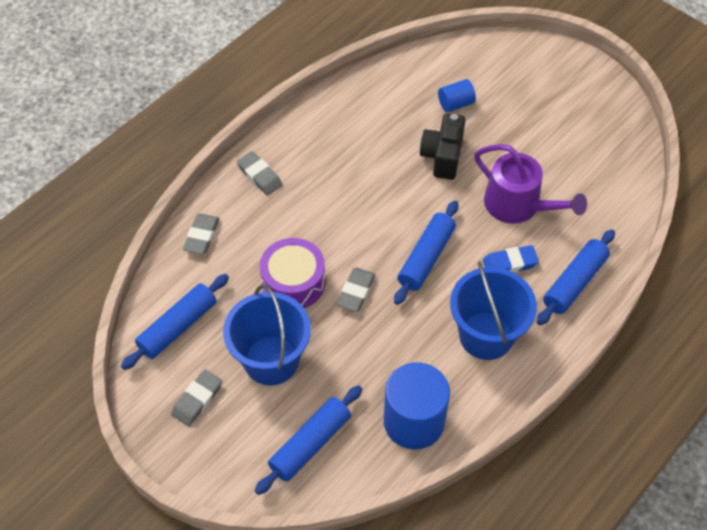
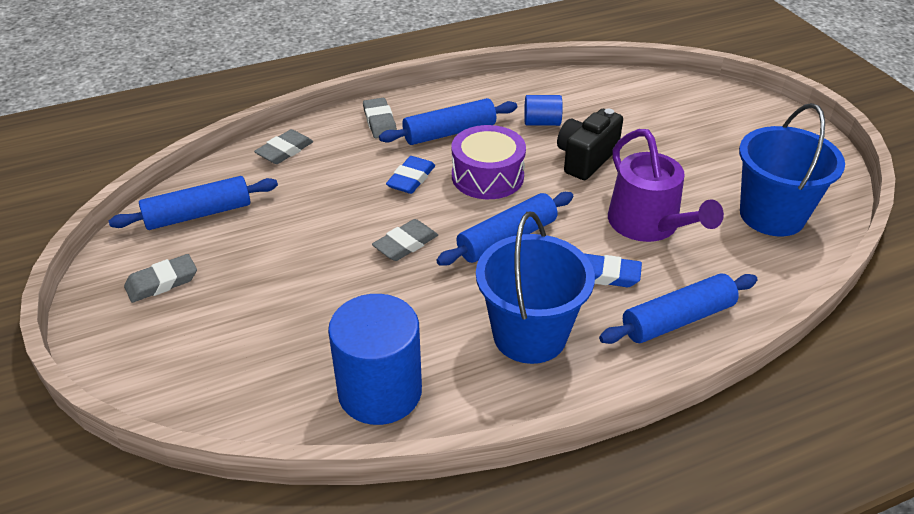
camera: 25 degrees right, 15 degrees down
blue bucket [223,284,311,385] -> blue bucket moved to [739,103,845,236]
blue rolling pin [255,385,362,495] -> blue rolling pin moved to [379,98,517,145]
purple drum [260,238,326,308] -> purple drum moved to [452,125,526,199]
blue cylinder [438,79,476,112] -> blue cylinder moved to [524,95,563,126]
none -> blue eraser [386,156,435,194]

